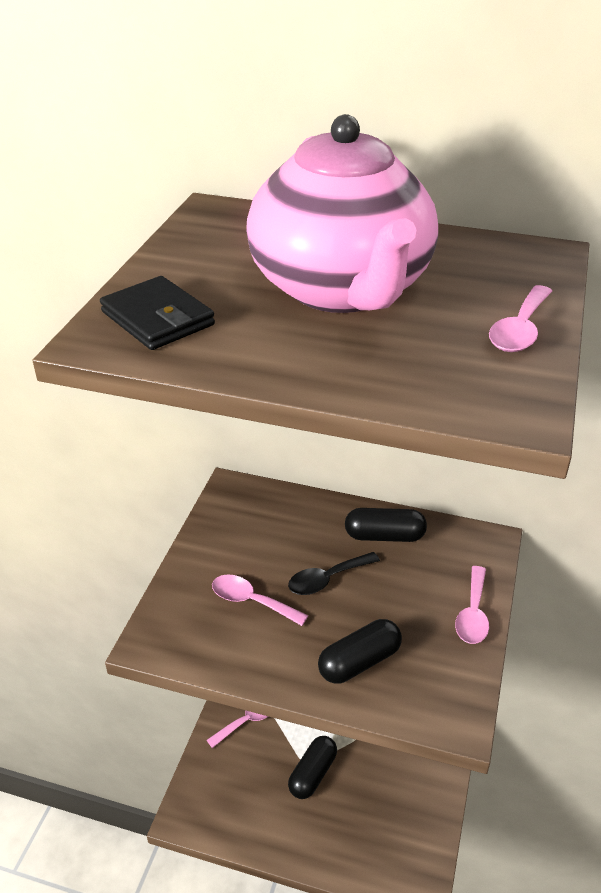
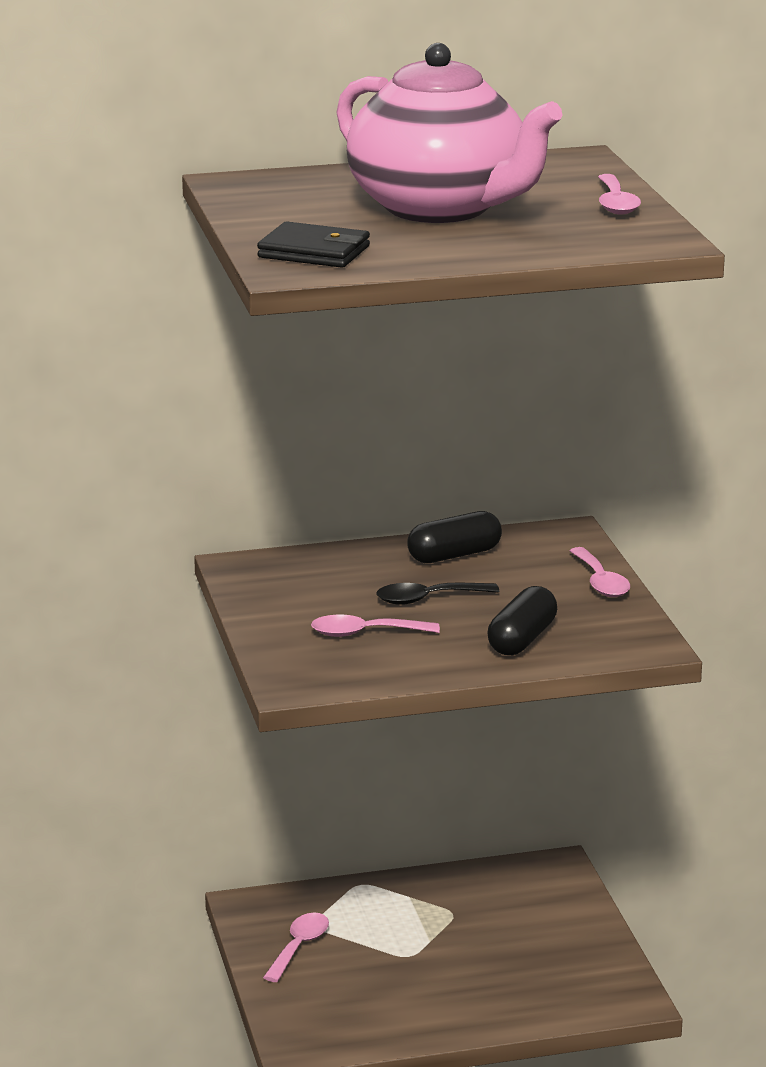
camera: 30 degrees left, 15 degrees down
black spoon [288,552,380,595] -> black spoon turned 45 degrees clockwise [376,583,499,605]
black capsule [288,736,337,799] -> none

